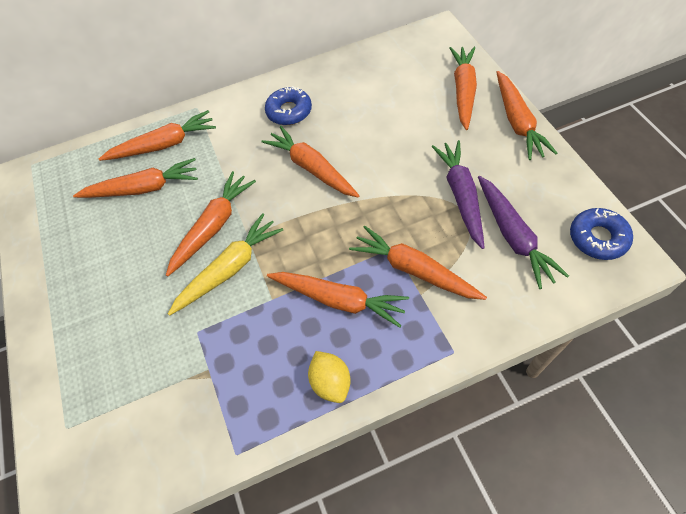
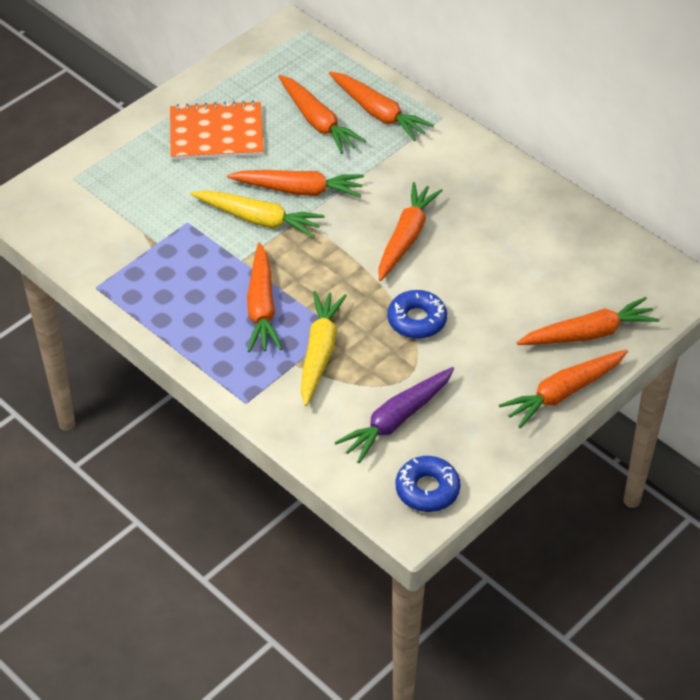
camera: 60 degrees right, 10 degrees down
blue donut [265,86,312,125] -> blue donut moved to [387,290,447,339]
yellow lemon [308,351,351,403] -> none
orange carrot [349,226,487,300] -> yellow carrot [301,291,347,406]
purple carrot [431,140,485,249] -> none
none -> orange notebook [170,100,264,160]

